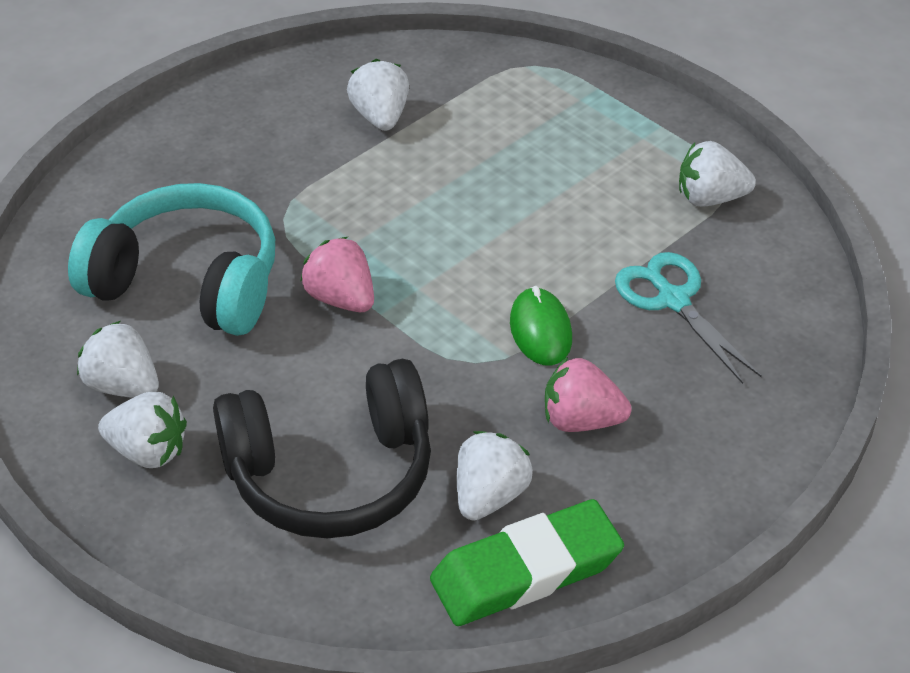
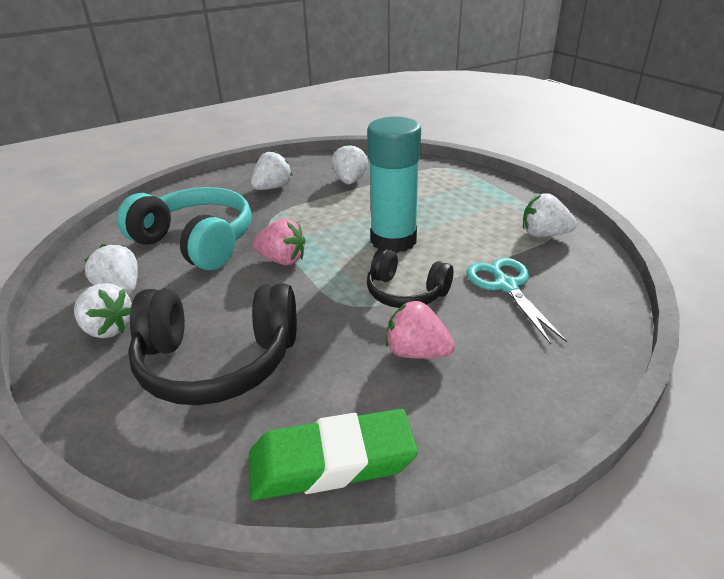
camera: 15 degrees right, 10 degrees down
pink strawberry [300,237,374,312] -> pink strawberry turned 135 degrees clockwise [253,218,306,265]
white strawberry [457,431,533,521] -> white strawberry moved to [251,151,293,190]
green mouse [510,286,572,366] -> black headphones [367,248,454,308]
none -> turquoise glue stick [367,117,421,253]

